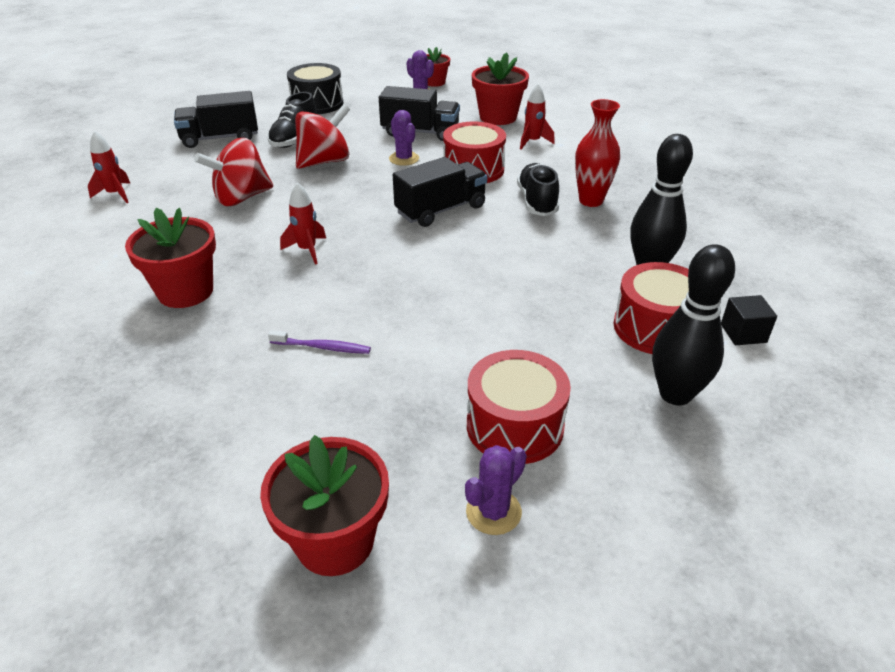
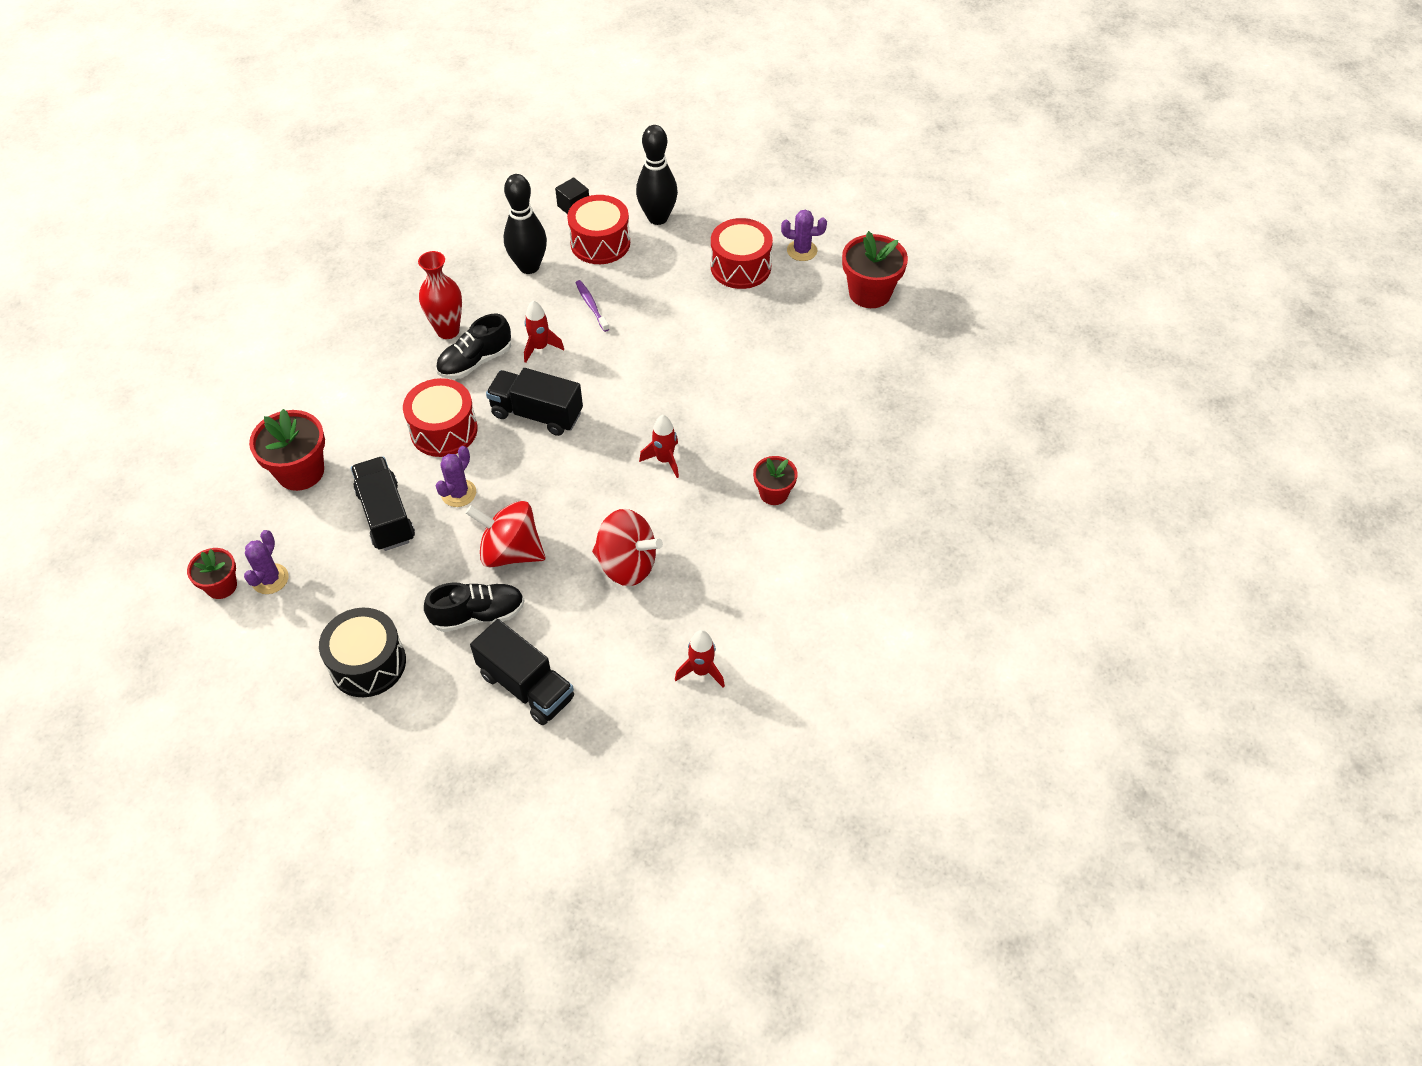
camera: 125 degrees left, 15 degrees up
red flower pot [125,208,216,308] -> red flower pot [753,456,798,505], size x0.61
purple toothbrush [268,330,371,354] -> purple toothbrush moved to [575,280,609,332]
red rocket [520,83,555,150] -> red rocket moved to [524,300,564,363]

